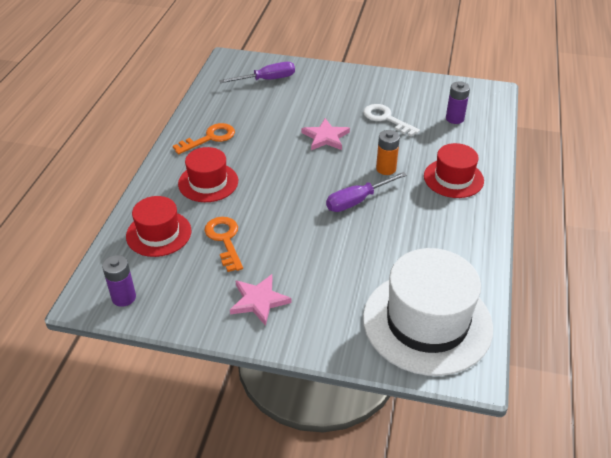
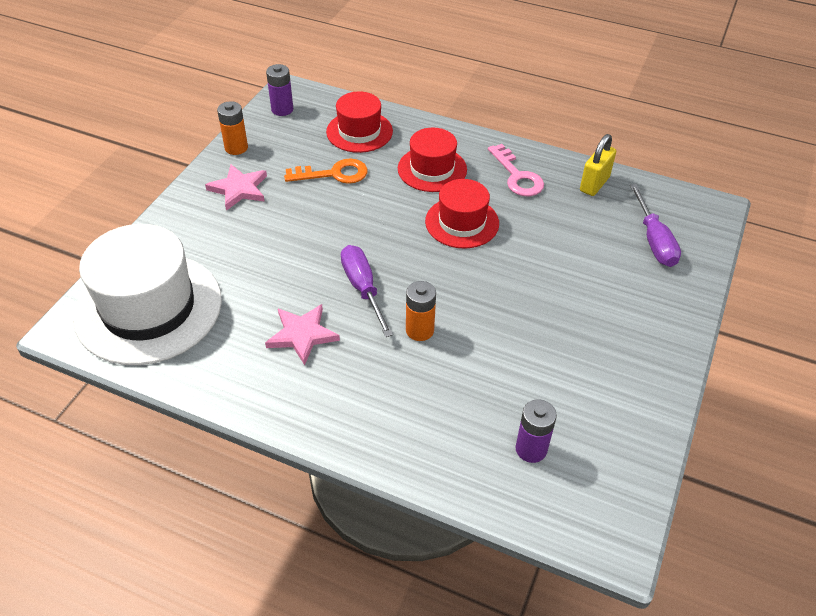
camera: 100 degrees right, 5 degrees up
orange key [173,123,235,154] -> pink key [488,144,544,196]
pink star [302,118,350,150] -> pink star moved to [265,304,340,365]
white key [363,104,420,137] -> none
red hat [424,143,484,198] -> red hat moved to [425,179,499,248]
none -> orange battery [217,101,248,155]
none -> yellow padlock [580,134,616,196]

